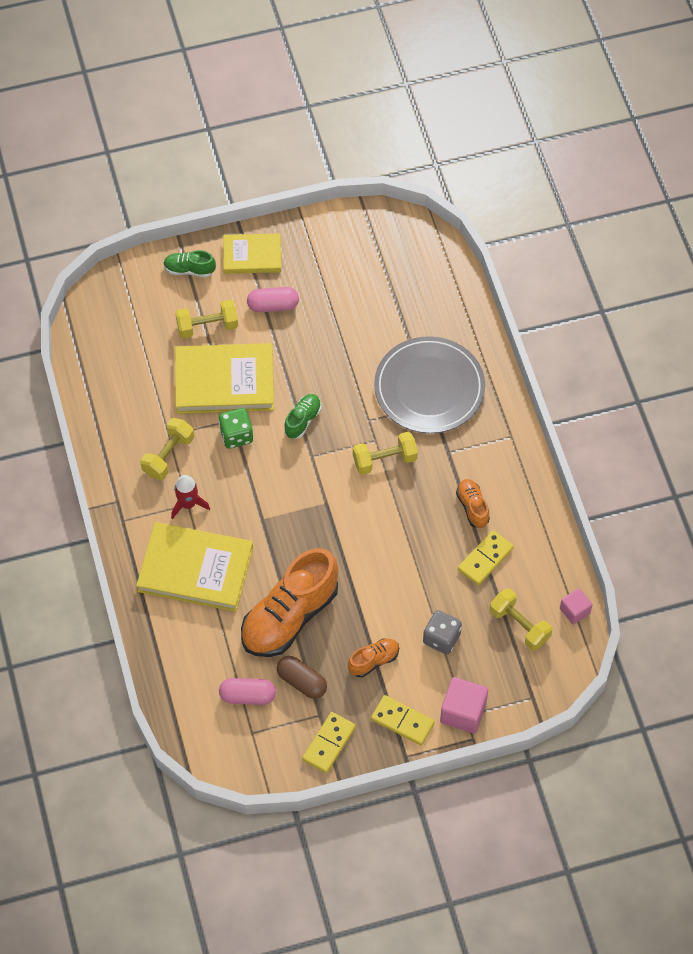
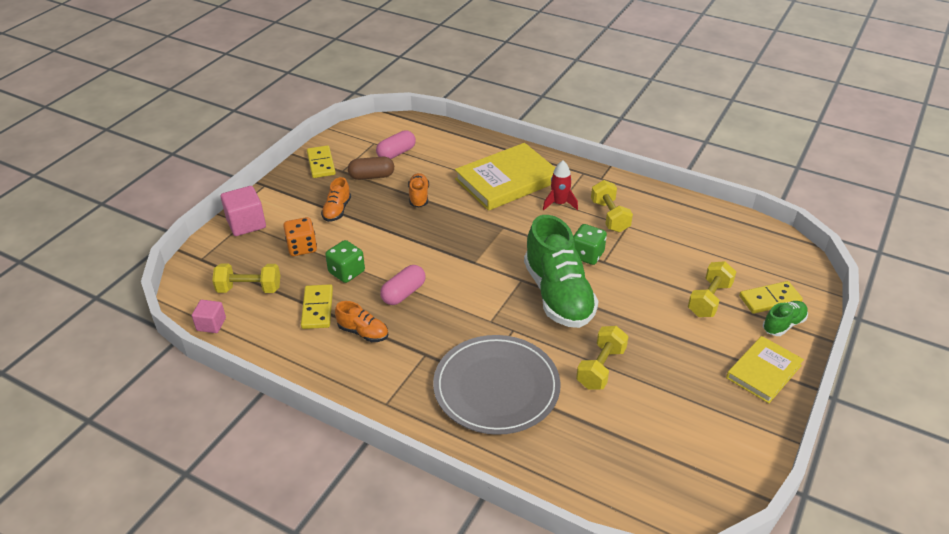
camera: 135 degrees right, 20 degrees down
yellow book [175,343,274,414] -> none
orange shoe [241,548,338,657] -> orange shoe [408,173,429,207], size x0.46
pink capsule [247,287,299,312] -> pink capsule moved to [380,265,426,305]
green shoe [284,394,321,439] -> green shoe [524,215,599,328], size x2.16
yellow dumbbell [353,432,418,475] -> yellow dumbbell moved to [576,326,629,389]
yellow domino [371,695,435,745] -> yellow domino moved to [739,281,803,314]
grey dice [423,610,462,655] -> orange dice [283,217,317,256]
none -> green dice [325,240,365,283]

